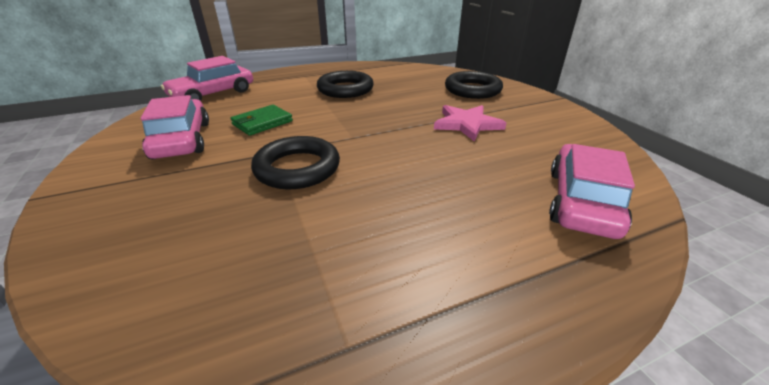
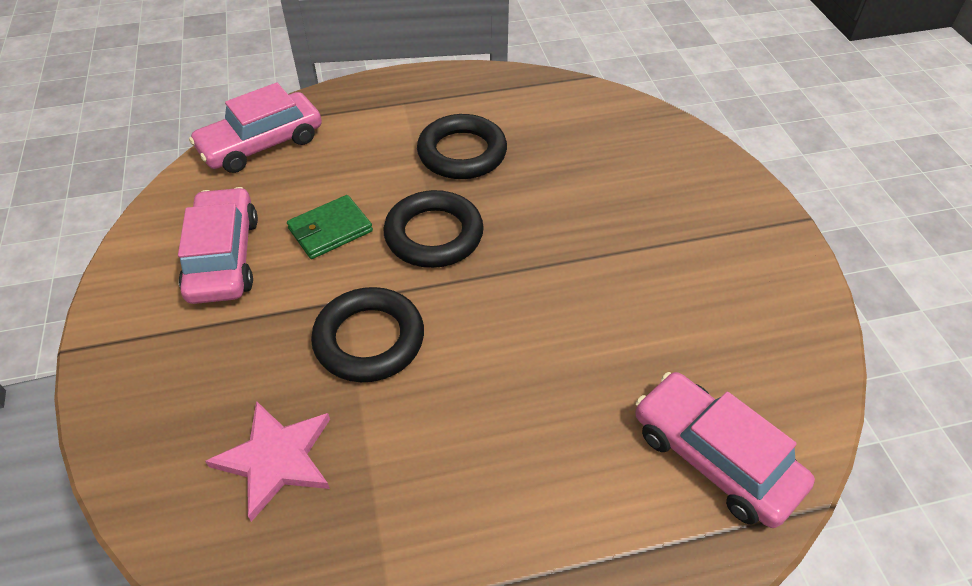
camera: 10 degrees right, 15 degrees up
pink star [434,105,506,141] -> pink star moved to [205,401,330,522]
black ring [445,71,503,99] -> black ring moved to [383,190,484,268]
pink car [549,144,635,239] -> pink car turned 75 degrees counterclockwise [636,372,815,528]

